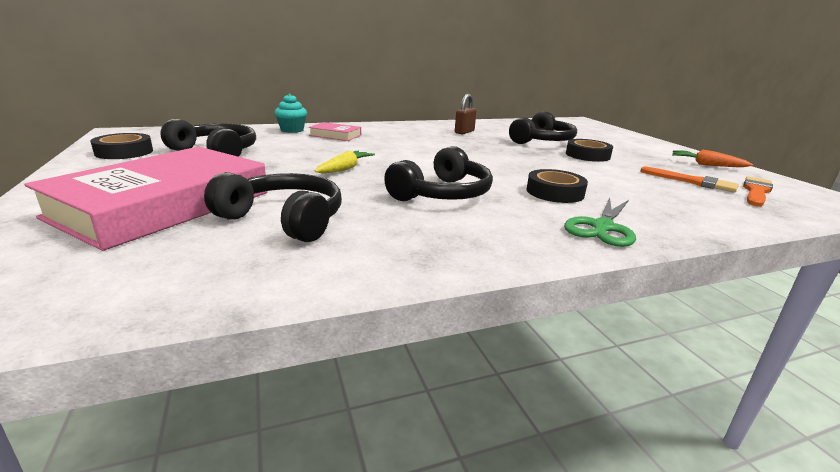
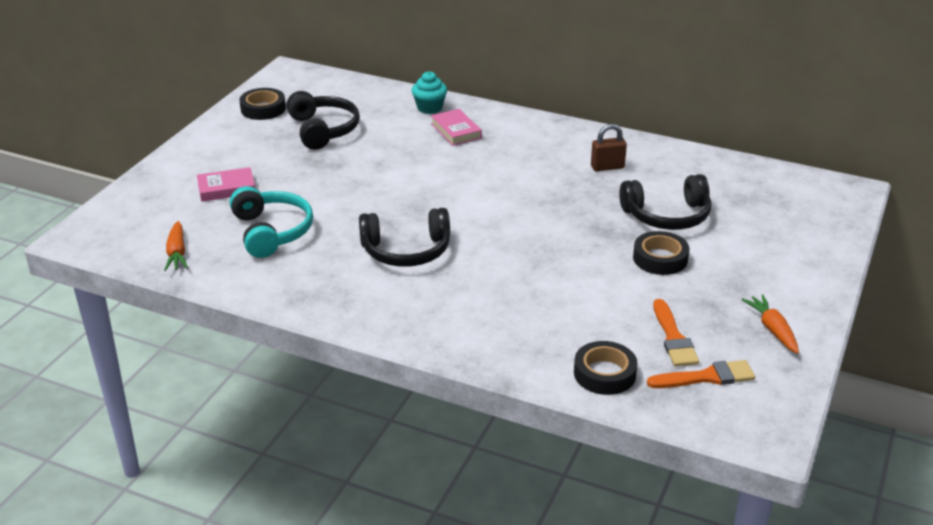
camera: 45 degrees right, 10 degrees up
pink book [24,146,268,251] -> pink book [197,167,255,202], size x0.43
black headphones [204,172,342,242] -> turquoise headphones [230,186,313,258]
yellow carrot [315,151,375,173] -> none
black tape [526,169,588,203] -> black tape moved to [574,341,638,395]
green scissors [564,198,636,247] -> none
none -> orange carrot [164,221,188,271]

